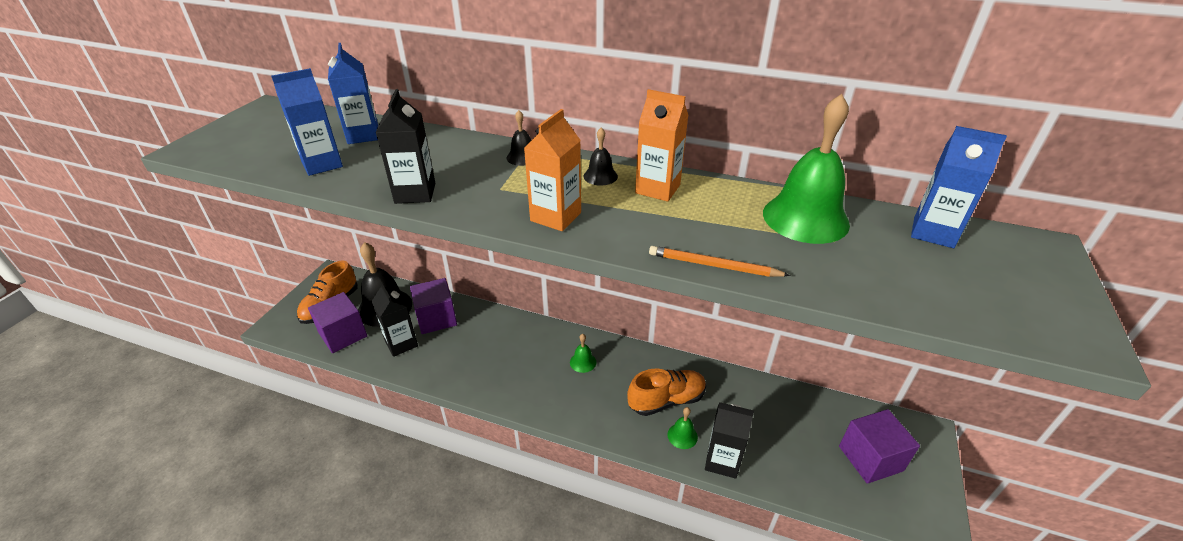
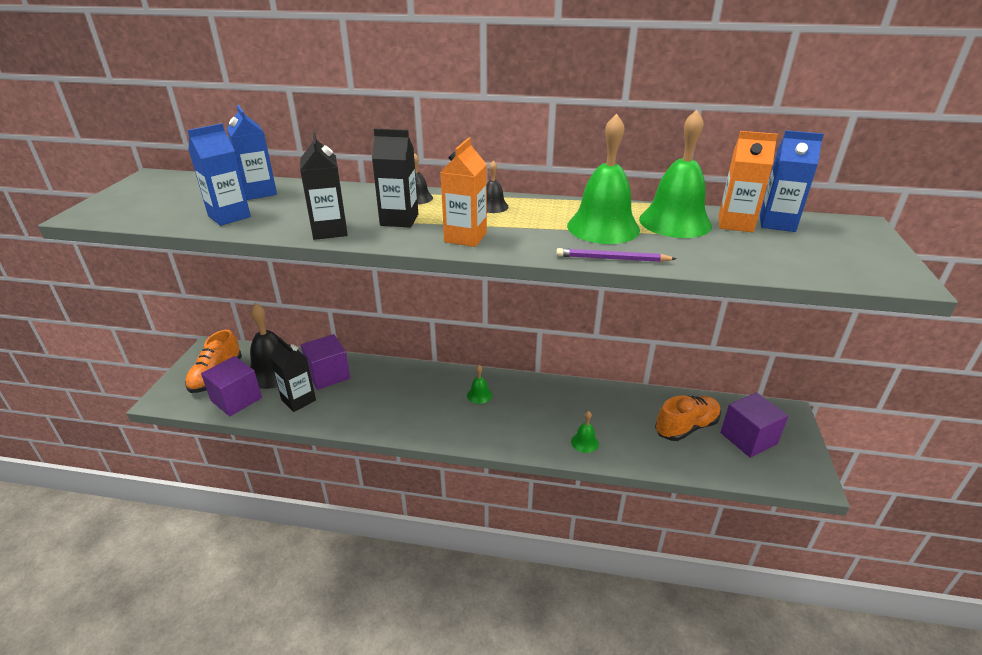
camera: 10 degrees left, 5 degrees down
orange shoe [627,368,706,416] -> orange shoe moved to [655,395,721,441]
orange carton [635,89,688,202] -> orange carton moved to [719,131,778,232]
orange pencil [649,246,790,277] -> purple pencil [556,248,677,262]
black carton [705,402,754,479] -> black carton moved to [372,129,418,228]
none -> green bell [567,114,640,244]

